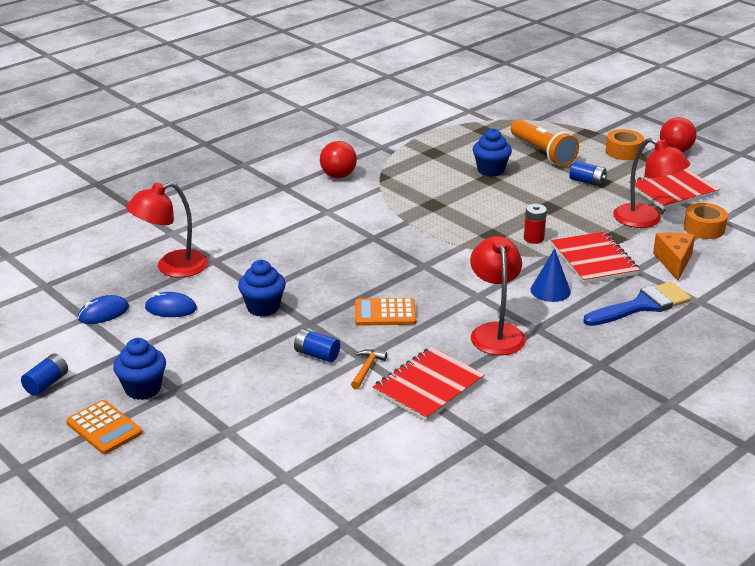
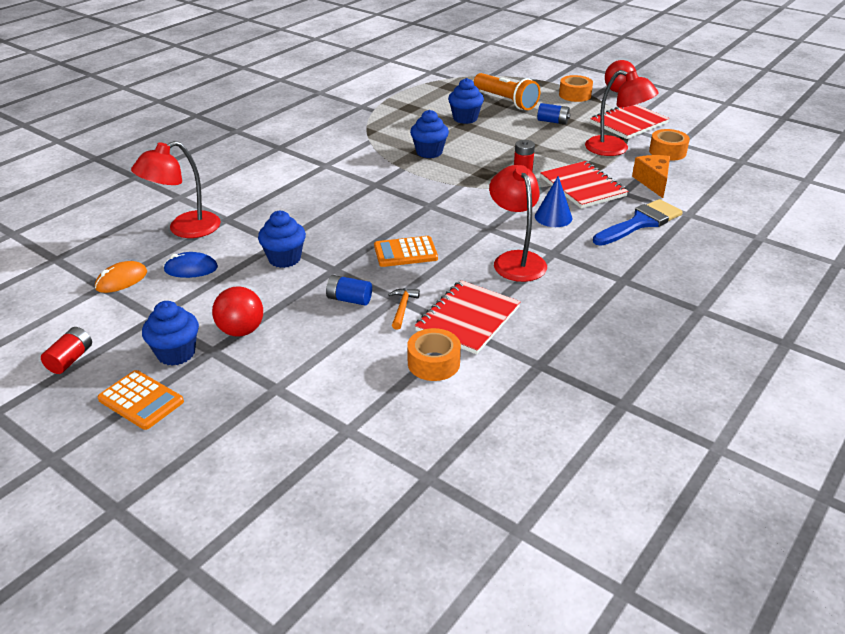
camera: 10 degrees left, 5 degrees up
blue battery [21,354,68,396] -> red battery [41,327,92,374]
blue mouse [78,295,129,324] -> orange mouse [95,261,147,293]
red ball [320,141,357,178] -> red ball moved to [212,286,263,337]
none -> orange tape [407,328,461,381]
none -> blue cupcake [410,110,449,158]

